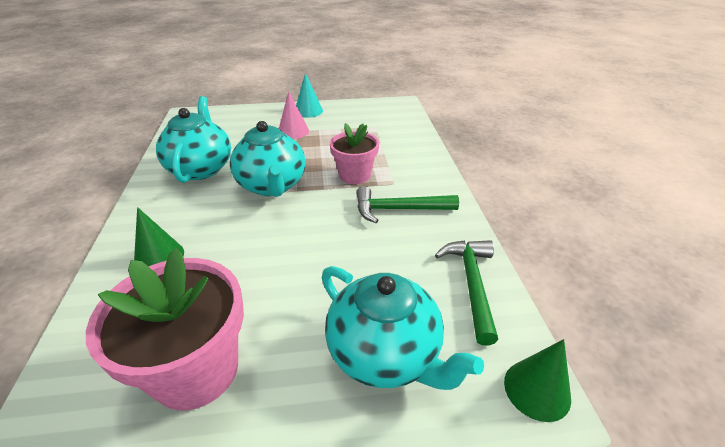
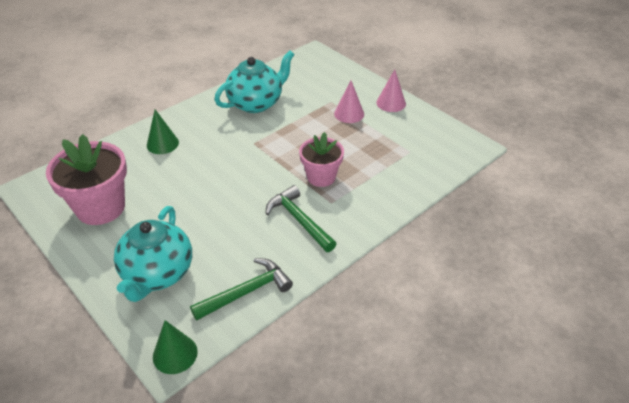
camera: 55 degrees right, 5 degrees up
turquoise teapot [230,121,306,197] -> none
turquoise cone [296,73,323,118] -> pink cone [376,70,406,112]

